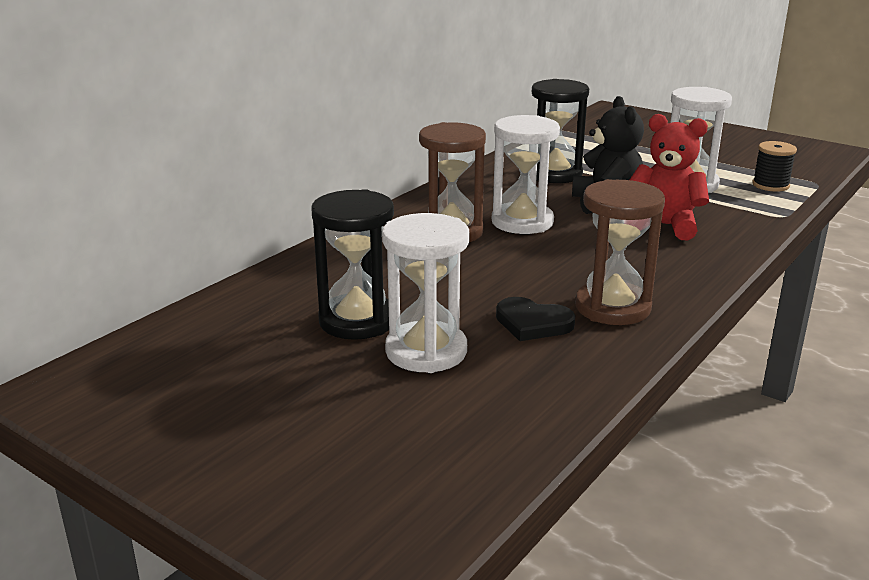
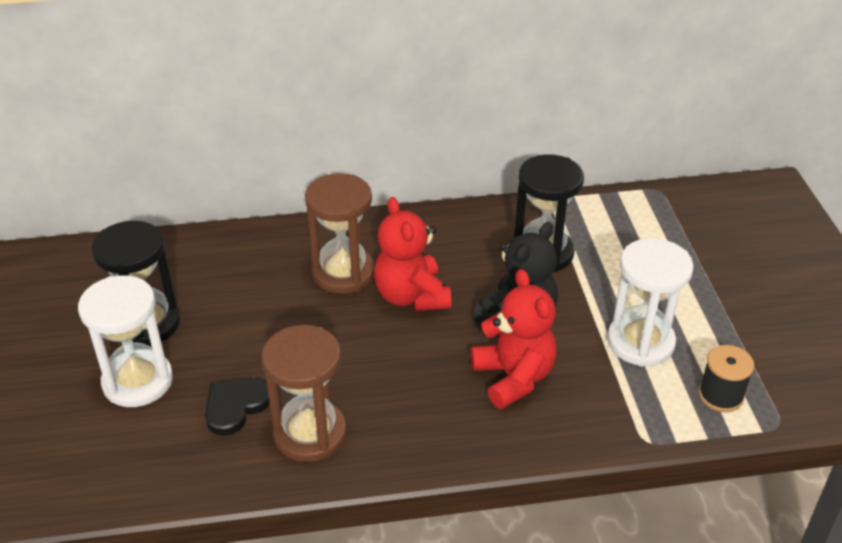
camera: 45 degrees right, 15 degrees up
white hourglass [492,115,560,234] -> red teddy bear [374,197,451,311]
black heart [496,297,575,341] -> black heart turned 60 degrees clockwise [205,378,270,436]

